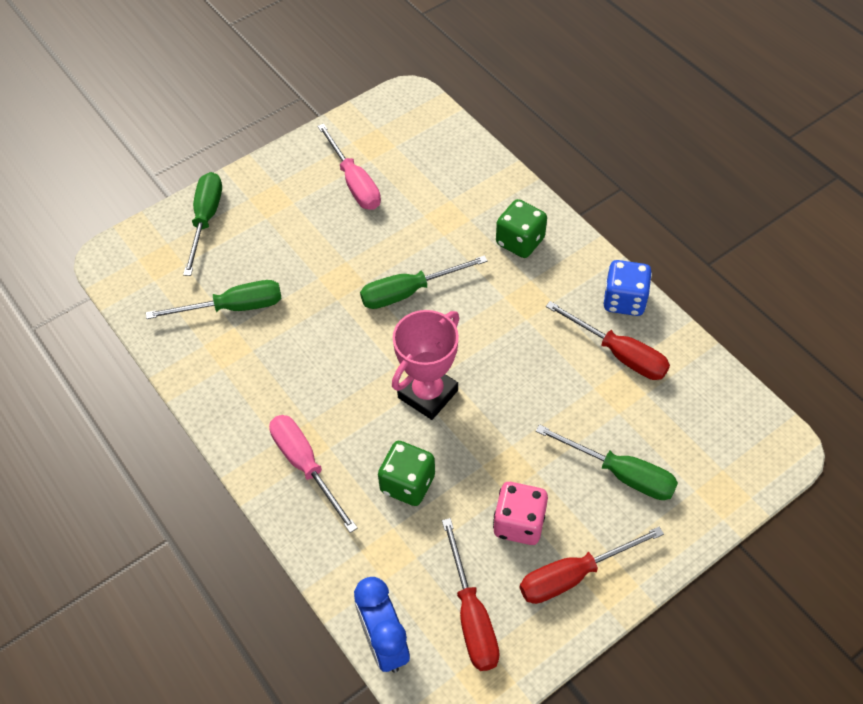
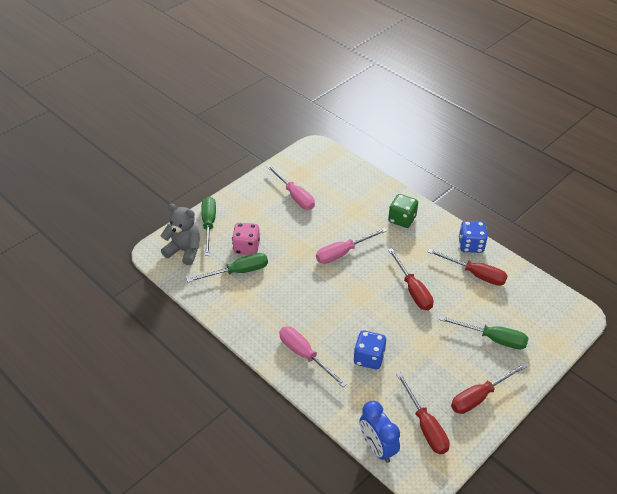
camera: 10 degrees left, 10 degrees down
green screwdriver [360,255,488,309] -> pink screwdriver [316,228,387,264]
green dice [378,441,435,506] -> blue dice [353,330,386,369]
pink trophy [392,310,460,420] -> none
pink dice [493,482,548,545] -> pink dice moved to [232,223,260,255]
none -> grey teddy bear [161,204,200,265]
none -> red screwdriver [388,248,434,310]

